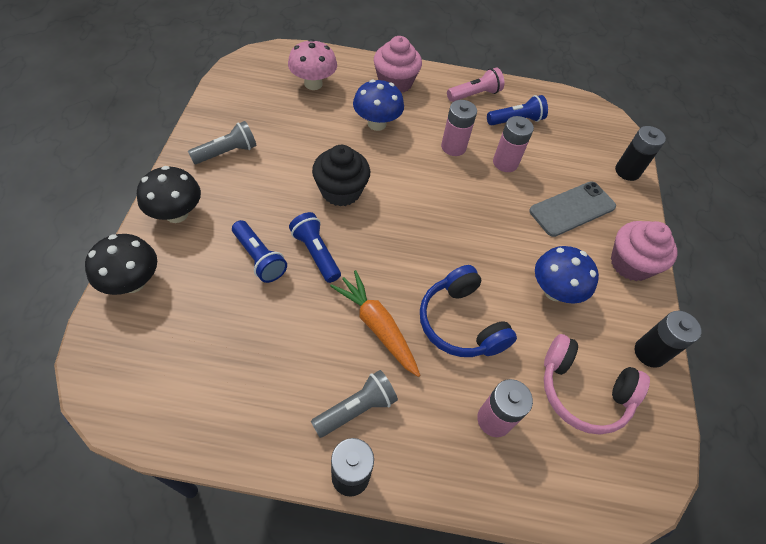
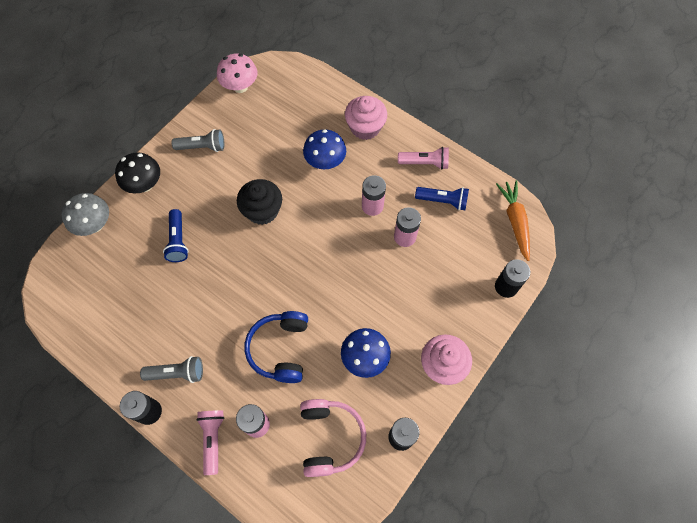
camera: 35 degrees right, 10 degrees up
black mushroom [85,234,157,295] -> grey mushroom [61,193,109,236]
pink mushroom [288,39,337,90] -> pink mushroom moved to [217,53,257,93]
blue flashlight [289,212,341,283] -> none
orange carrot [330,270,420,377] -> orange carrot moved to [496,180,530,261]
grey phone [529,181,616,237] -> none
pink headphones [544,334,650,435] -> pink headphones turned 150 degrees counterclockwise [300,399,366,477]
none -> pink flashlight [196,410,224,475]

